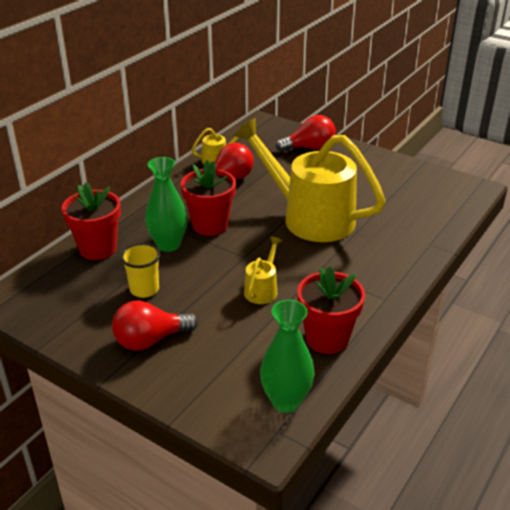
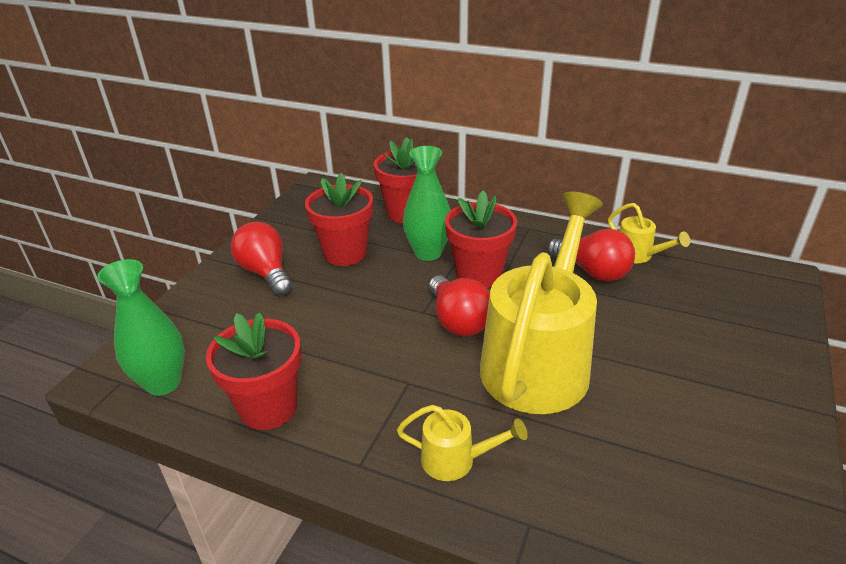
camera: 80 degrees right, 0 degrees up
yellow cup [121,243,160,298] -> red flower pot [305,173,373,266]
yellow watering can [244,237,283,304] -> yellow watering can moved to [397,405,528,481]
red light bulb [276,115,336,152] -> red light bulb moved to [429,276,490,336]

